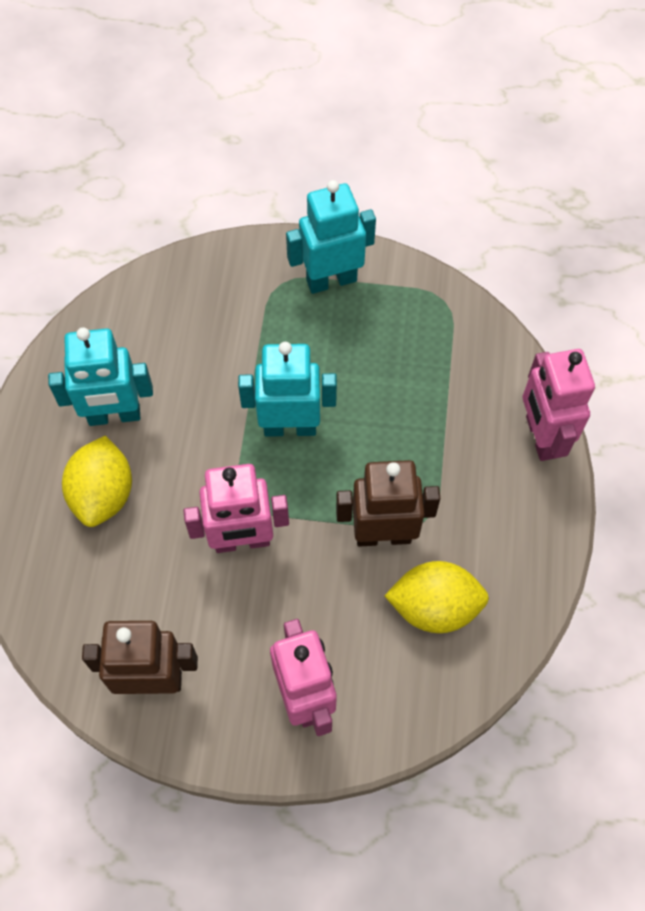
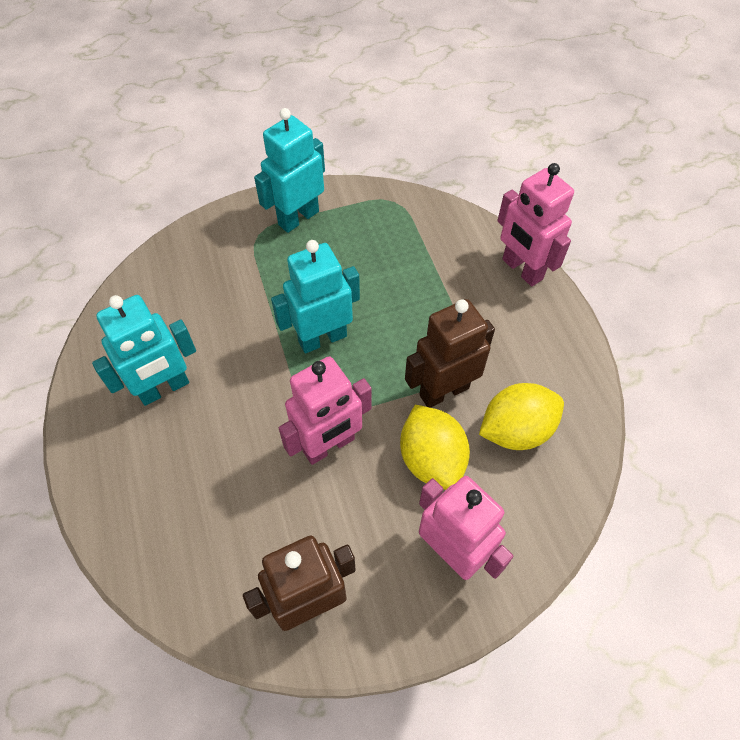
camera: 25 degrees left, 5 degrees down
yellow lemon [62,436,132,527] -> yellow lemon moved to [400,405,470,490]

